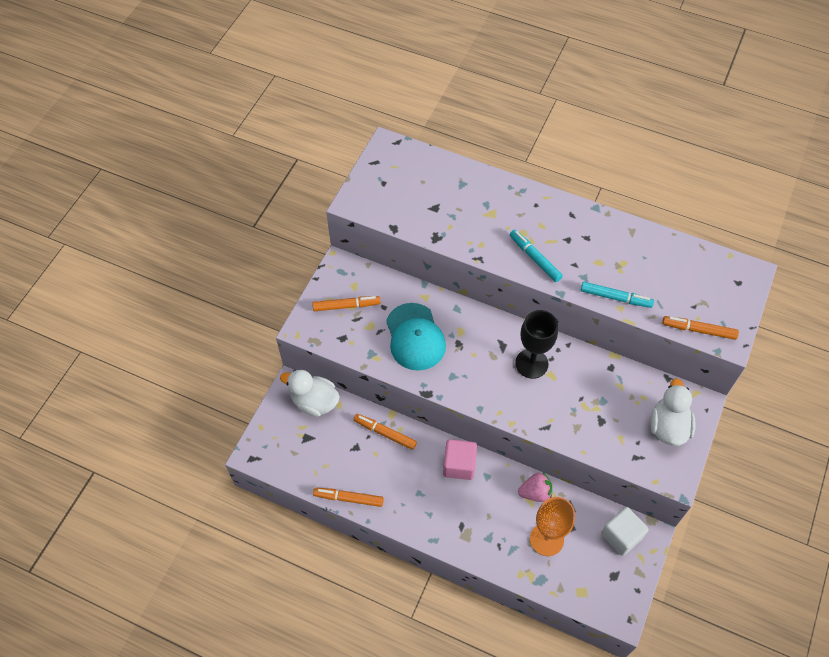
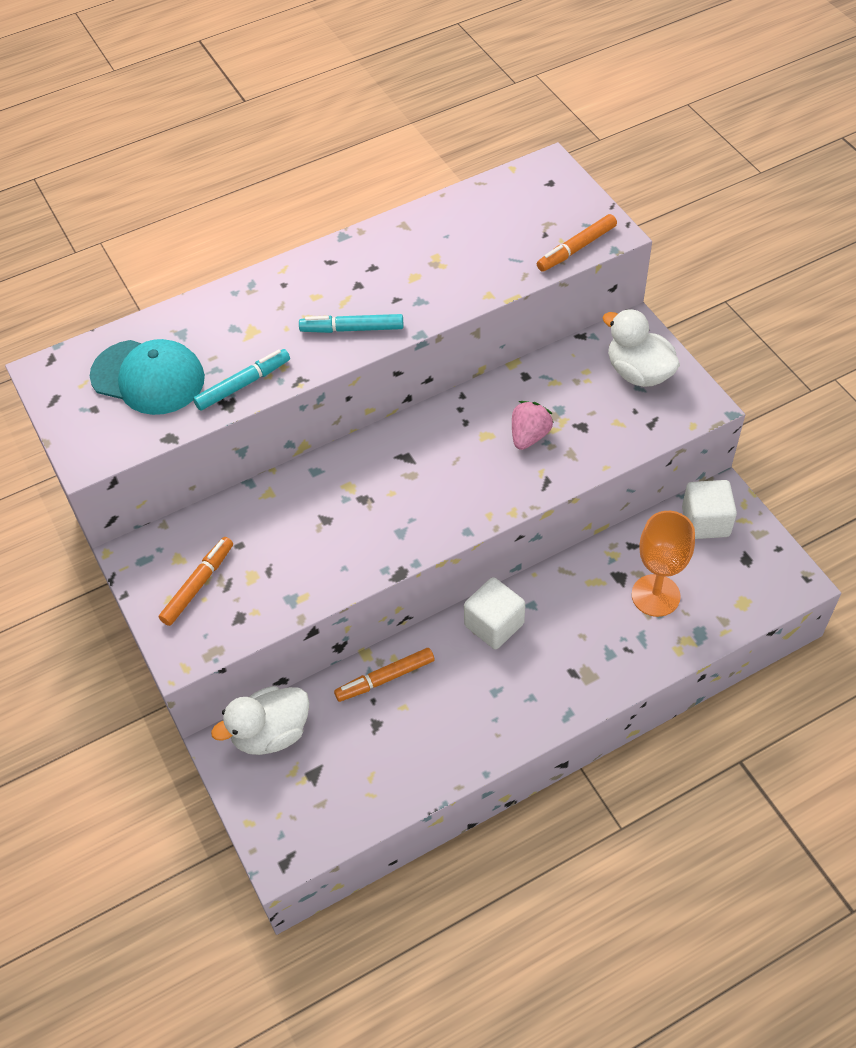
camera: 50 degrees left, 5 degrees down
orange marker [313,488,384,507] -> none
turquoise cap [386,303,446,371] -> turquoise cap moved to [90,339,205,415]
pink cube [443,439,477,480] -> white cube [464,577,525,649]
black goblet [515,310,558,379] -> none
pink strawberry [518,472,552,502] -> pink strawberry moved to [512,401,554,450]
turquoise marker [581,282,654,308] -> turquoise marker moved to [193,349,290,411]

